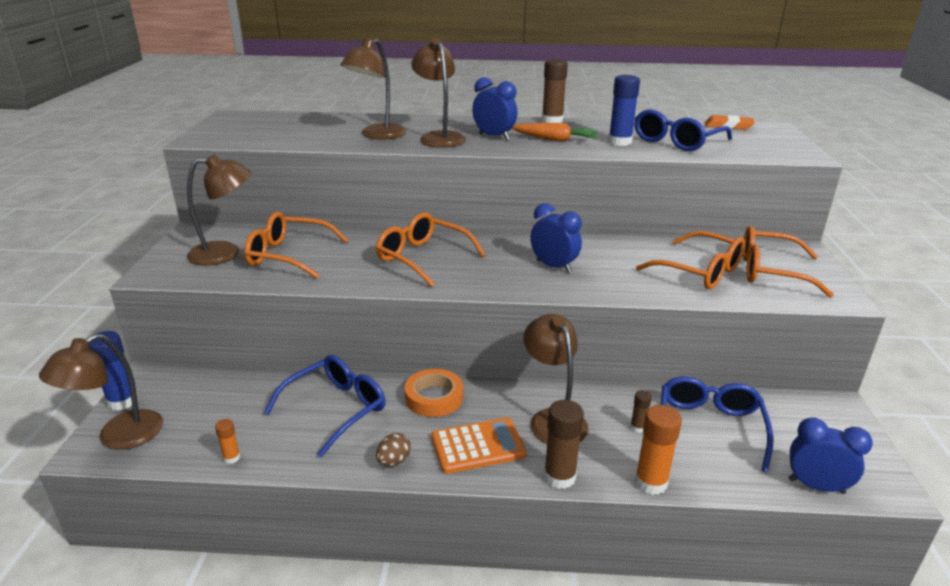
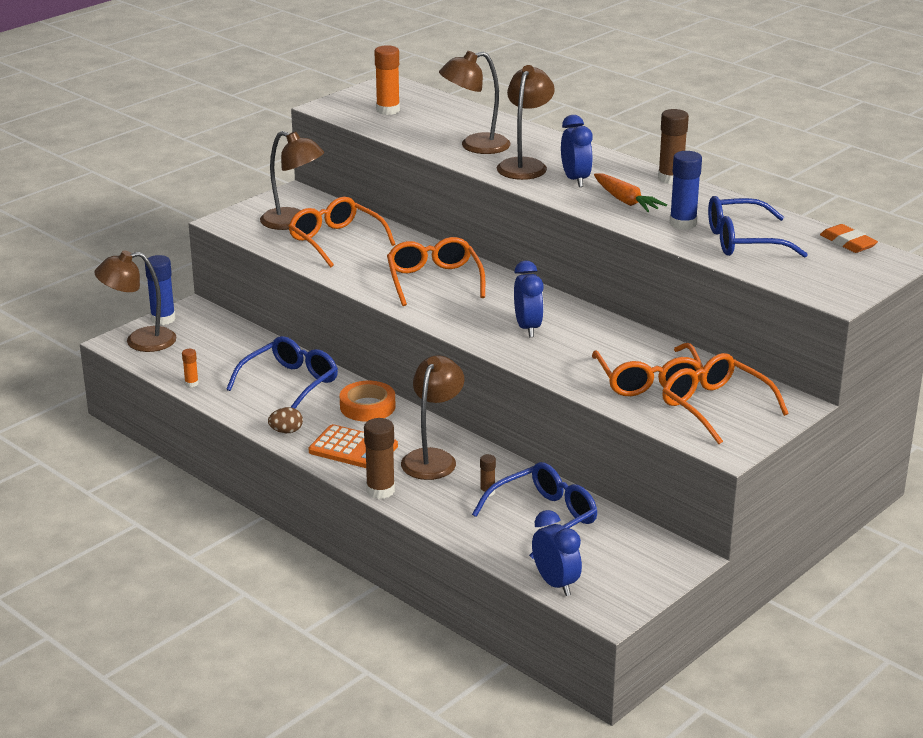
camera: 40 degrees right, 0 degrees up
blue glasses [264,355,386,457] -> blue glasses turned 45 degrees counterclockwise [226,336,338,409]
orange glue stick [635,405,682,495] -> orange glue stick moved to [374,45,400,115]

